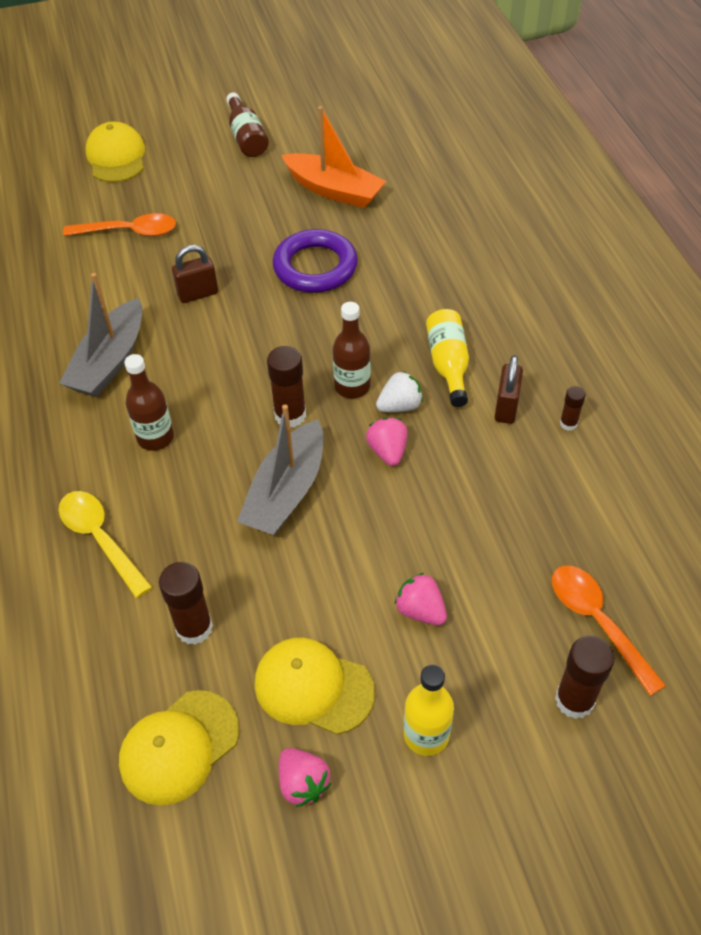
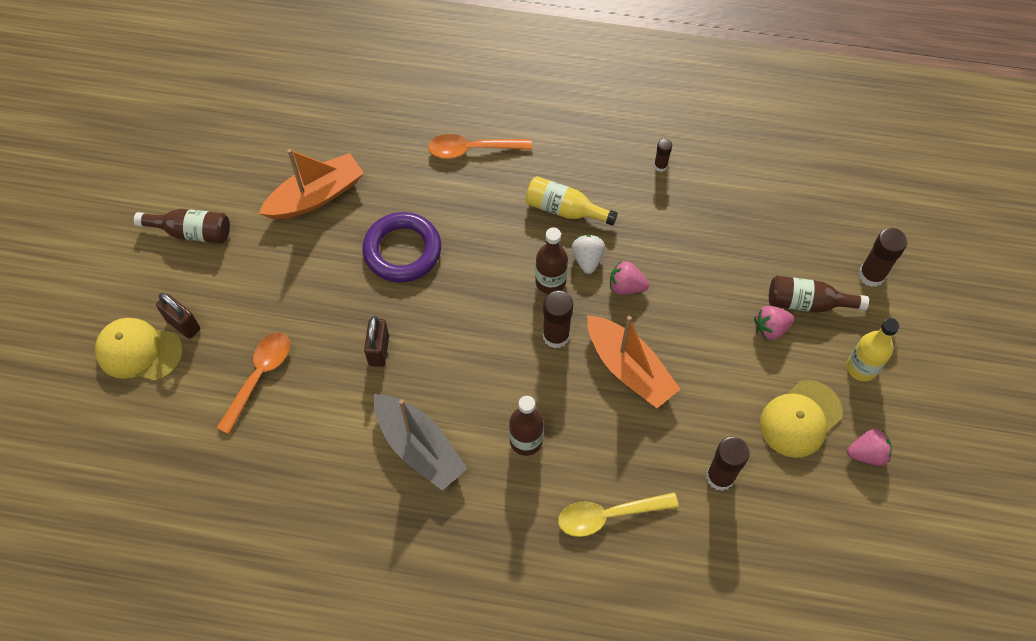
camera: 65 degrees left, 10 degrees up
yellow cap [119,690,239,806] -> none
grey boat [237,405,323,535] -> orange boat [587,315,680,408]
brown padlock [495,355,523,424] -> brown padlock moved to [156,293,200,339]
orange spoon [552,565,666,696] -> orange spoon moved to [428,134,532,159]
none -> brown bottle [769,276,869,313]

